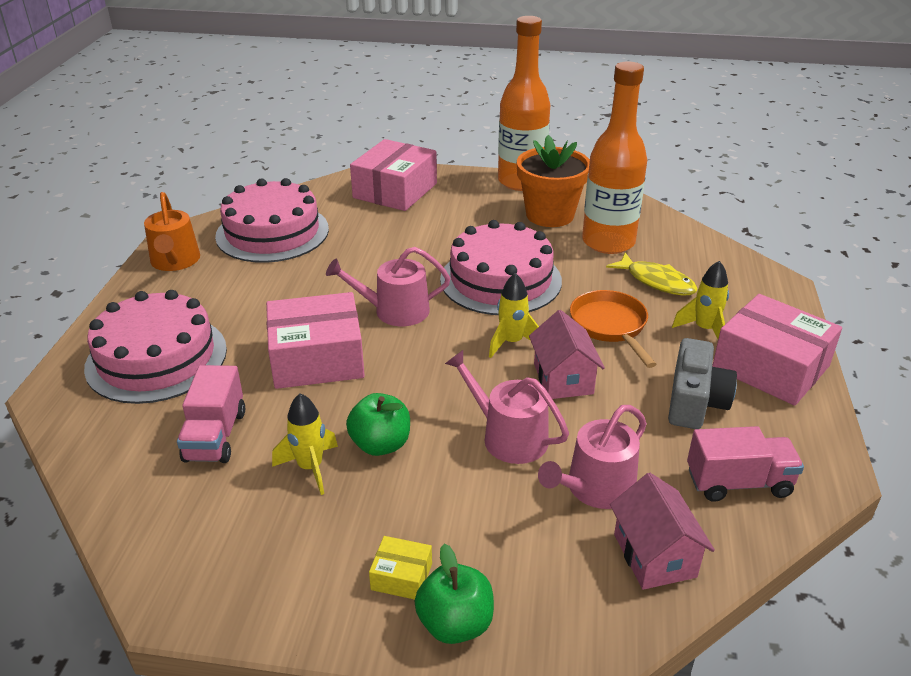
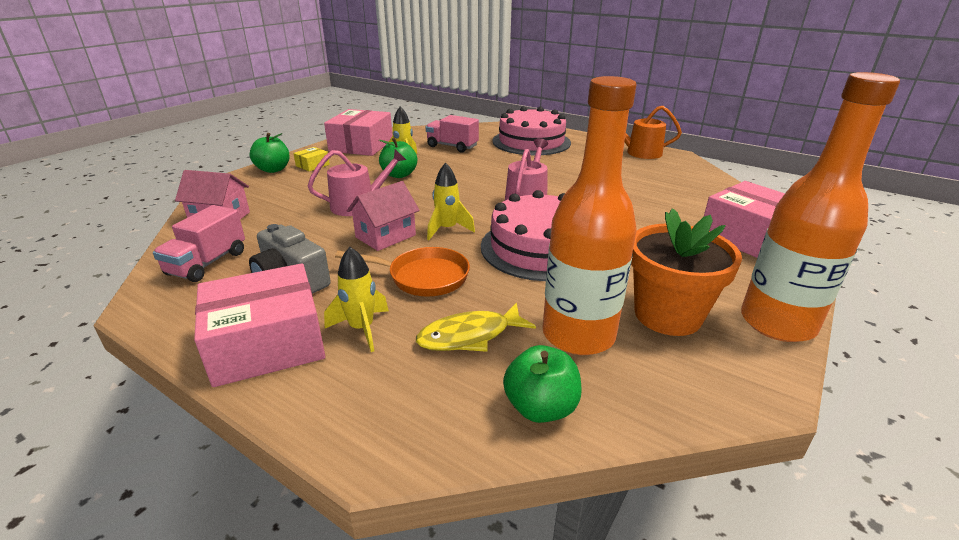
camera: 115 degrees right, 5 degrees down
pink cake [215,178,329,263] -> none
pink box [266,292,365,389] -> pink box moved to [324,109,393,156]
pink house [529,310,605,399] -> pink house turned 60 degrees counterclockwise [347,181,420,251]
pink watering can [538,405,647,509] -> none
none -> green apple [503,345,582,423]

